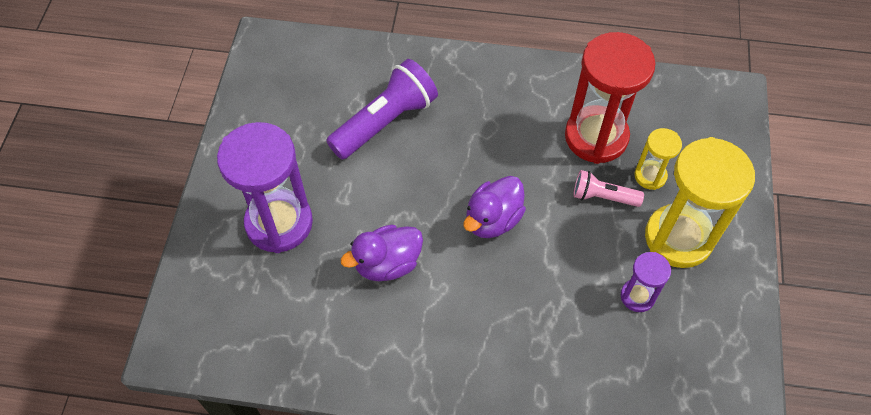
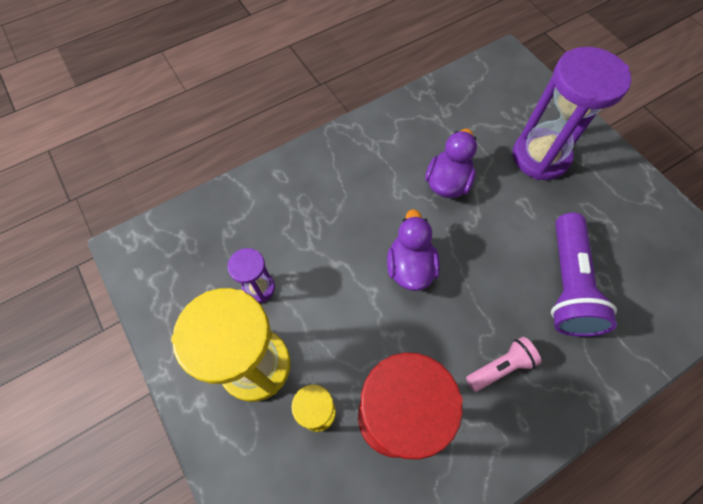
camera: 140 degrees right, 5 degrees up
pink flashlight [573,170,644,207] -> pink flashlight moved to [466,337,541,392]

